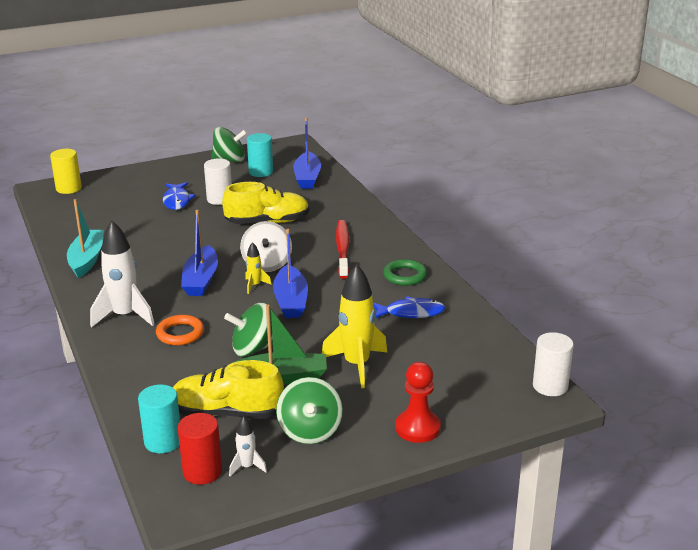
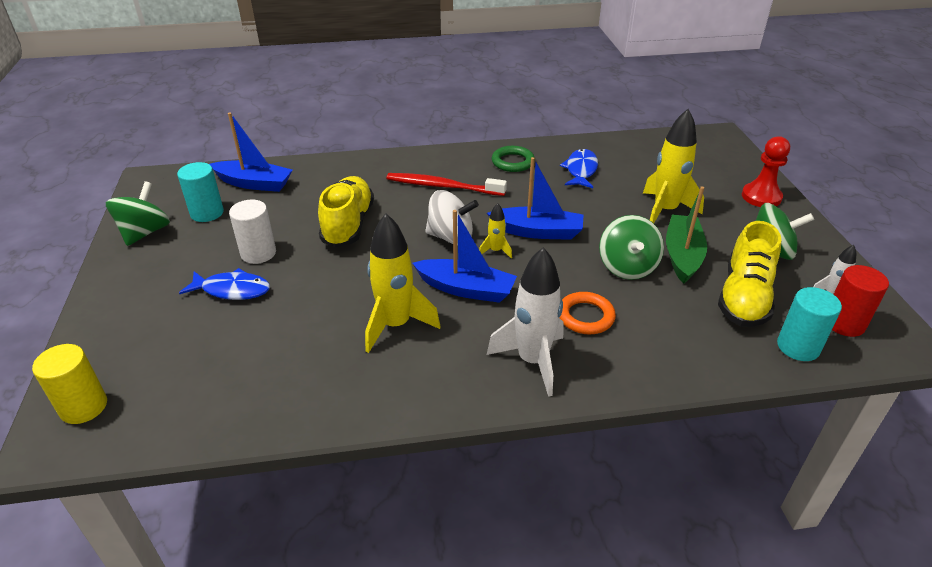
camera: 75 degrees left, 10 degrees up
turquoise boat [67,199,104,278] -> none
white cylinder [533,332,574,396] -> none
none -> yellow rocket [365,213,441,353]

